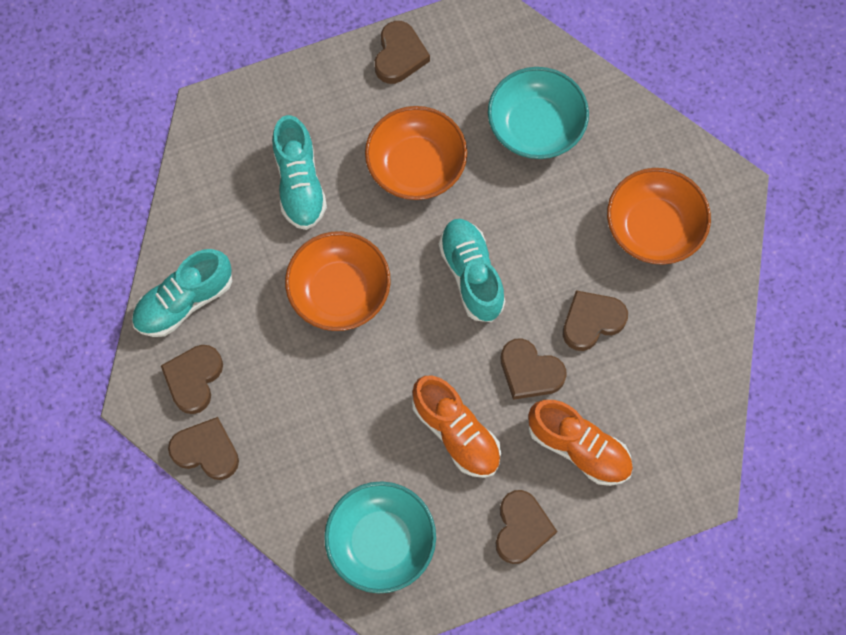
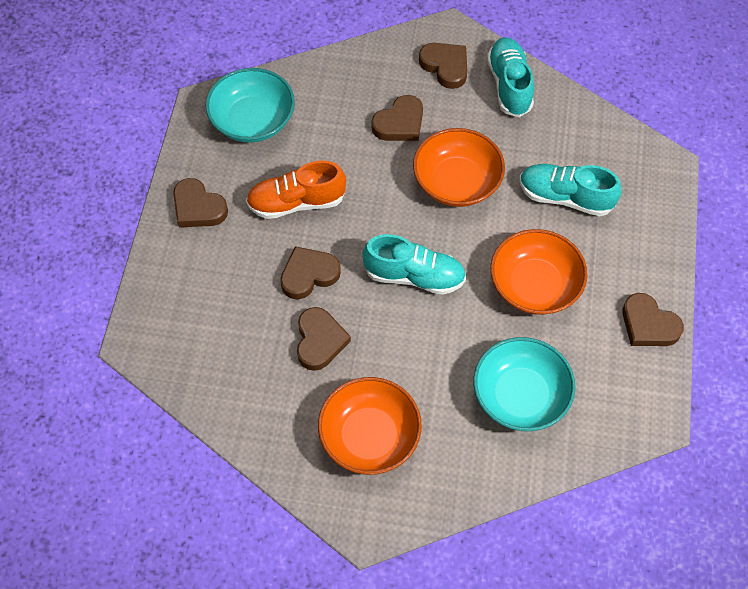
camera: 120 degrees right, 10 degrees down
brown heart [168,417,239,480] -> brown heart moved to [372,95,423,141]
orange shoe [528,400,633,486] -> none

